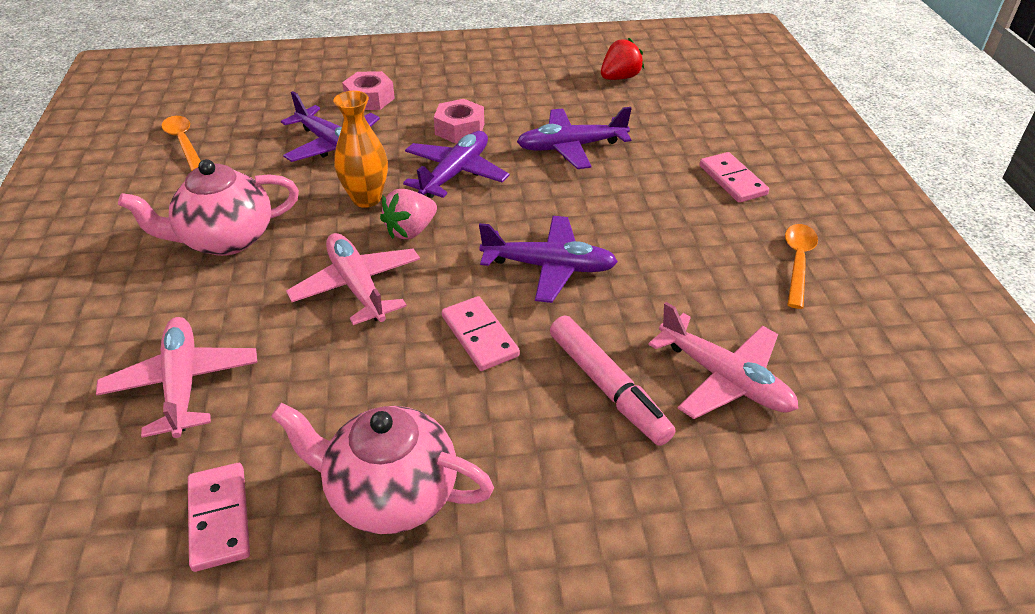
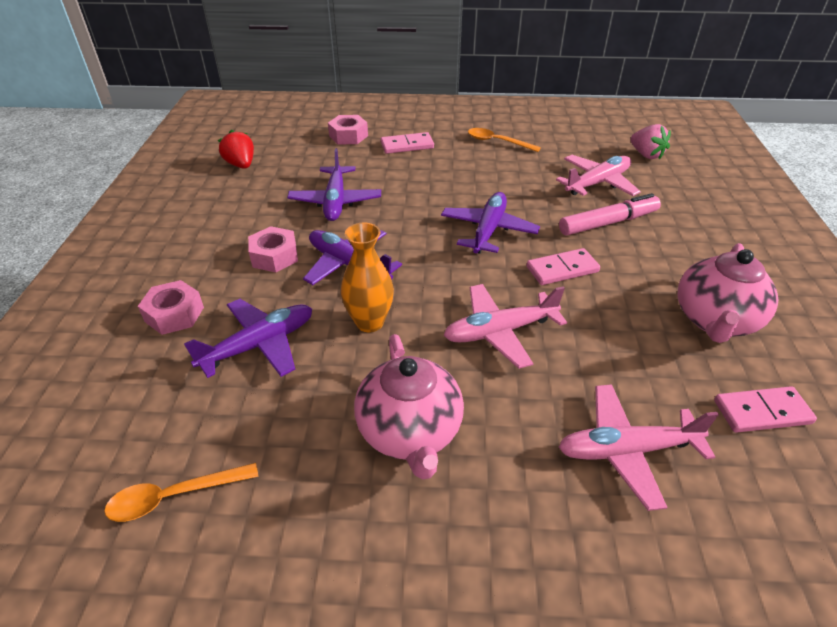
camera: 80 degrees left, 0 degrees up
pink strawberry [380,189,437,239] -> pink strawberry moved to [631,124,671,160]
none -> pink nut [328,115,368,144]

